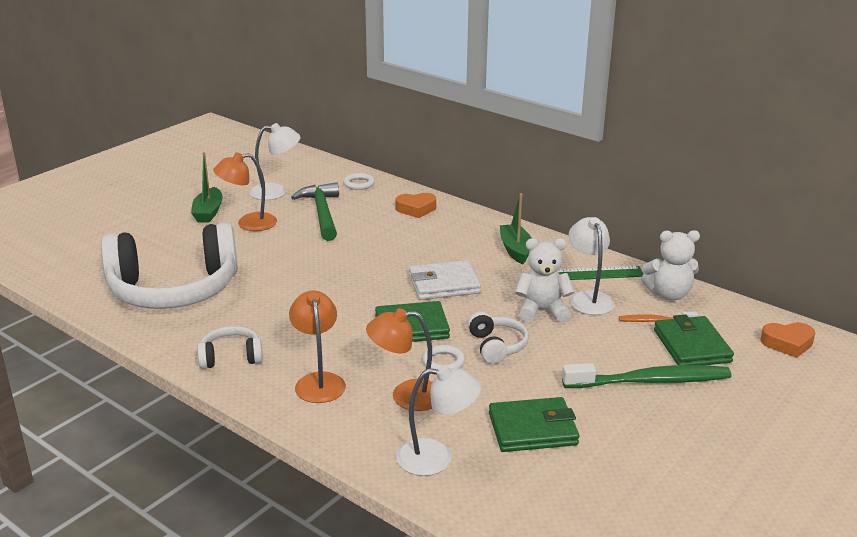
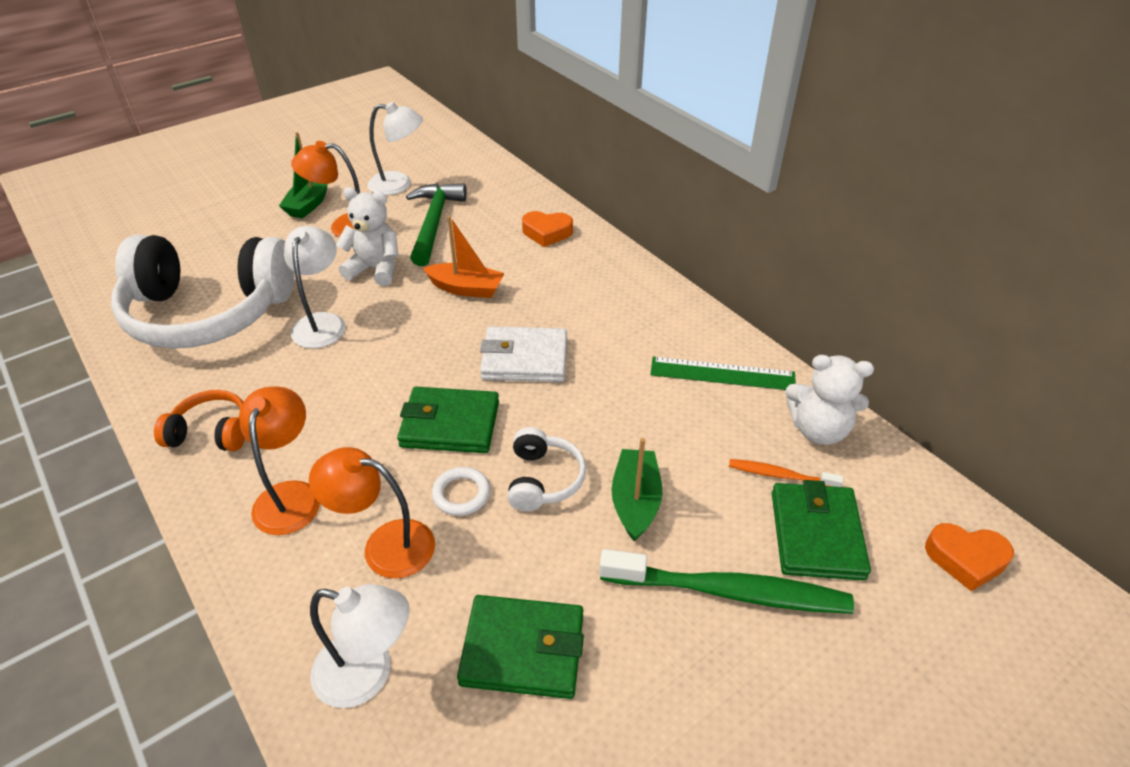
camera: 15 degrees right, 15 degrees up
white headphones [197,326,263,369] -> orange headphones [154,390,245,451]
white ring [343,173,375,190] -> none
green boat [500,193,531,264] -> green boat moved to [611,438,663,541]
white teddy bear [515,238,575,322] -> white teddy bear moved to [336,187,398,286]
white lamp [568,217,615,315] -> white lamp moved to [284,226,346,348]
none -> orange boat [423,216,505,298]

